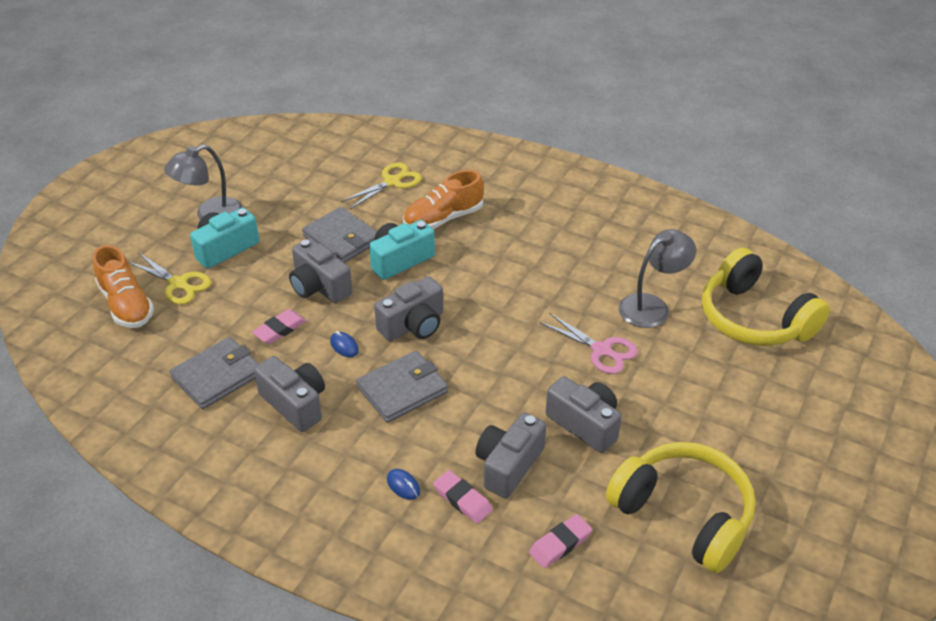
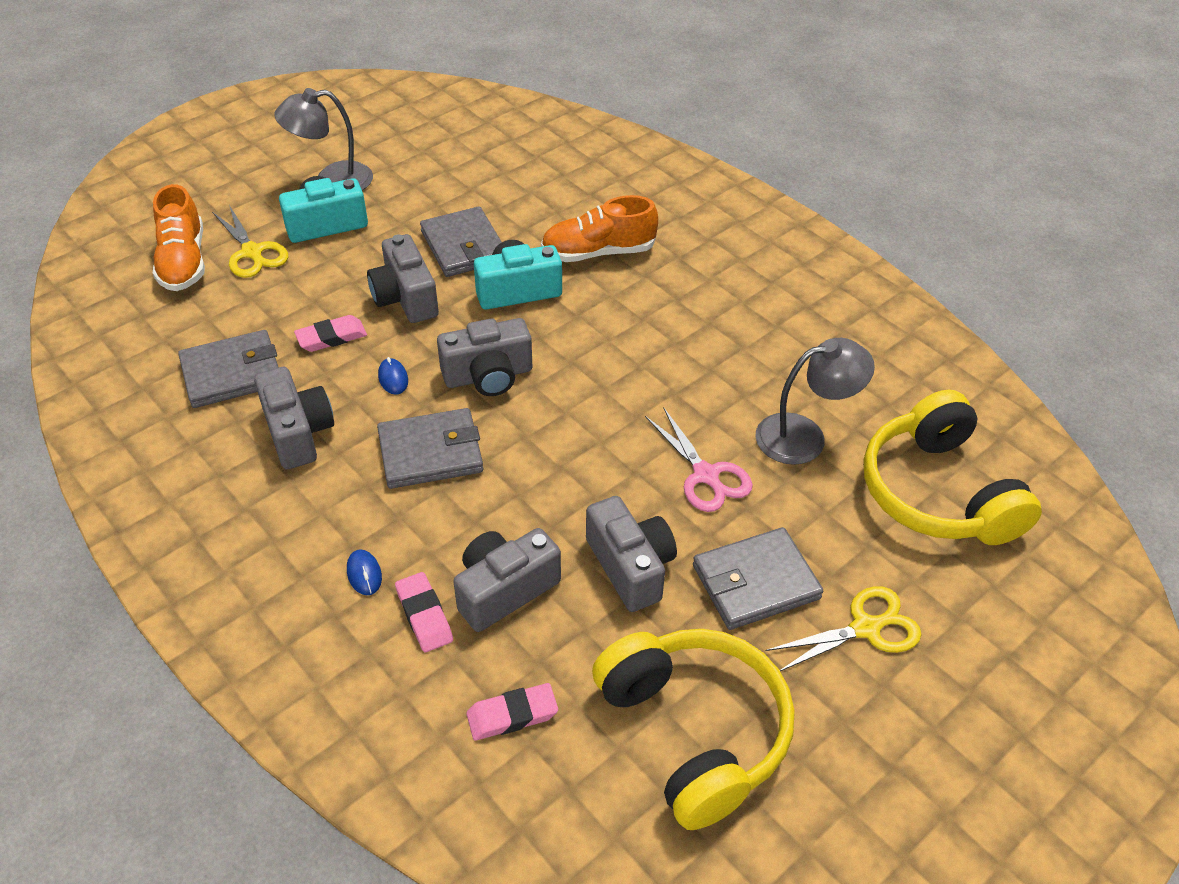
camera: 20 degrees right, 5 degrees up
yellow scissors [341,163,422,209] -> yellow scissors moved to [765,586,921,671]
none -> grey wallet [693,527,823,630]

